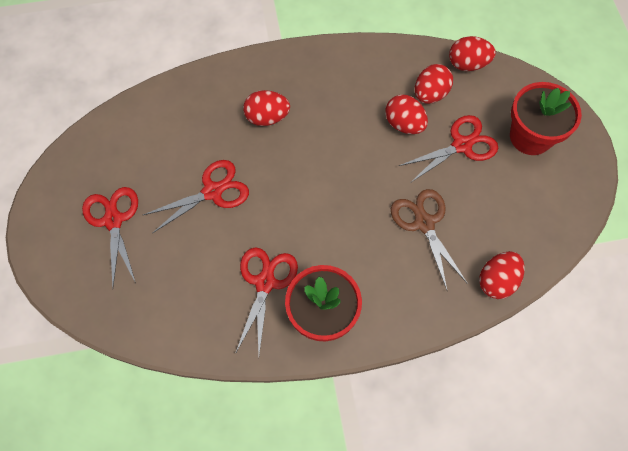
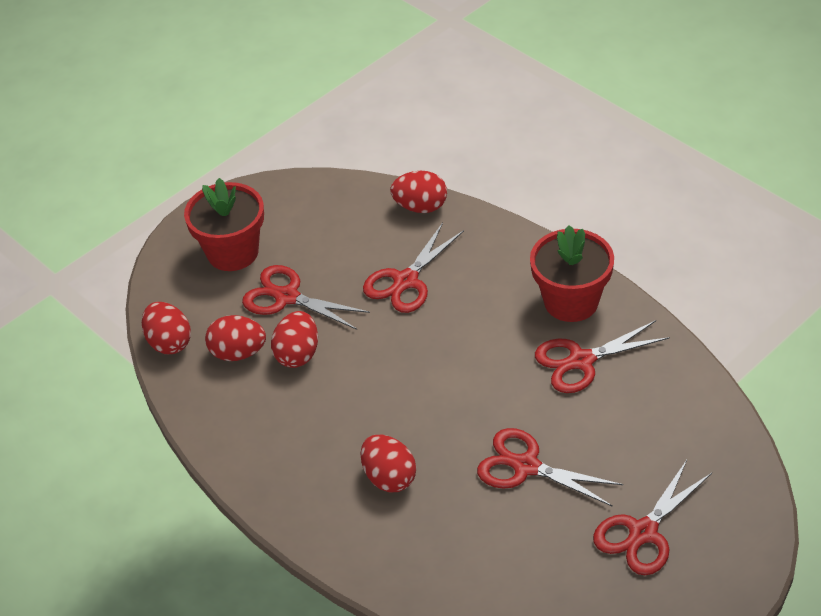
camera: 120 degrees left, 20 degrees down
brown scissors [391,189,468,290] -> red scissors [363,223,464,313]

